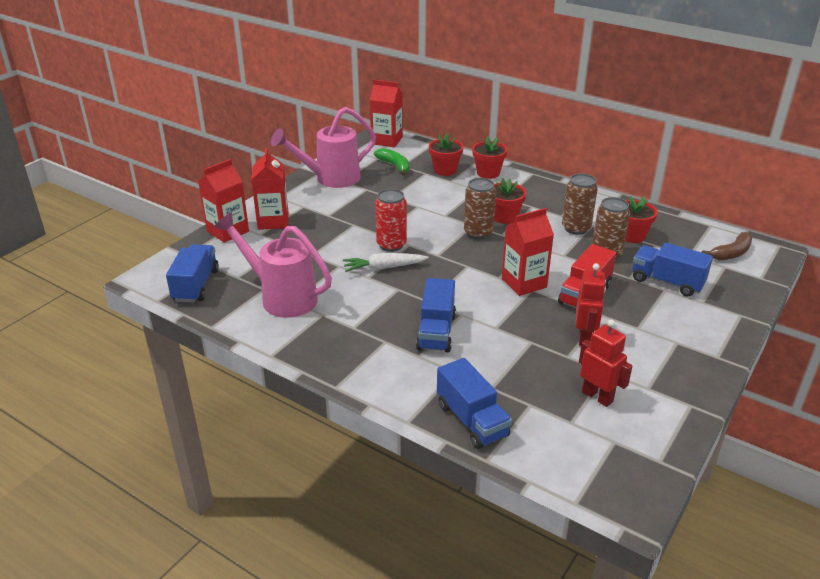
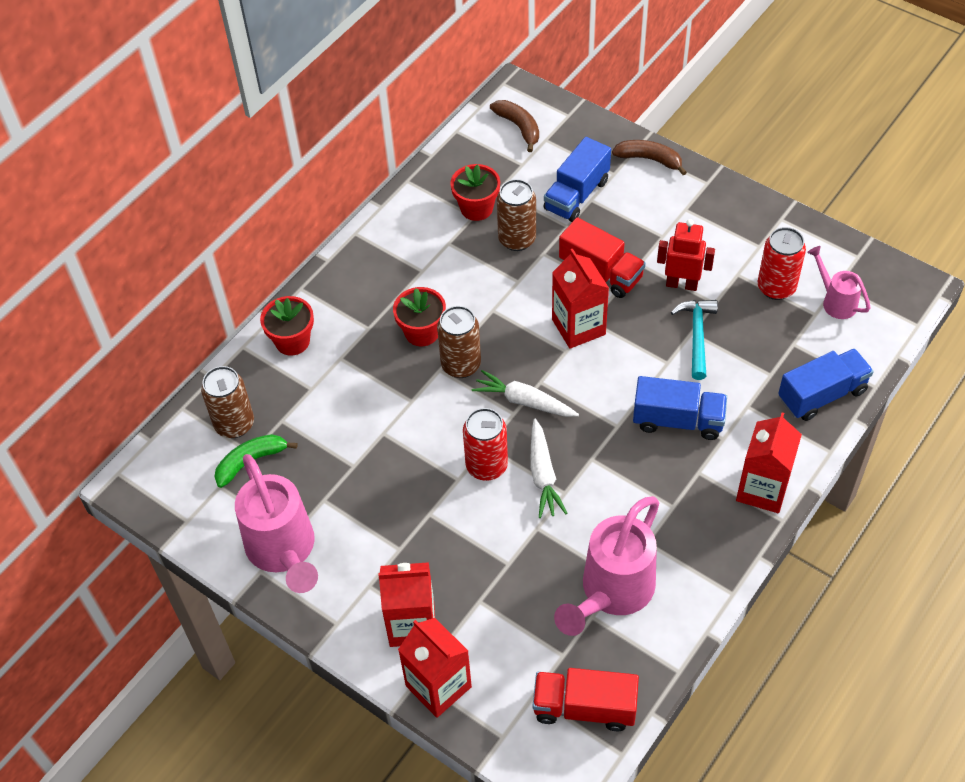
camera: 85 degrees left, 20 degrees up
blue truck [166,244,219,303] -> red truck [533,668,639,731]
red carton [370,80,403,147] -> red carton moved to [736,413,802,513]
red flower pot [429,133,464,176] -> none
brown can [562,173,598,235] -> brown can moved to [201,366,254,438]
red robot [579,320,633,407] -> red can [758,227,806,300]
none -> white carrot [472,370,579,417]
none -> brown banana [612,140,687,175]
none -> turquoise hammer [671,300,718,380]
none -> pink watering can [807,246,870,319]

